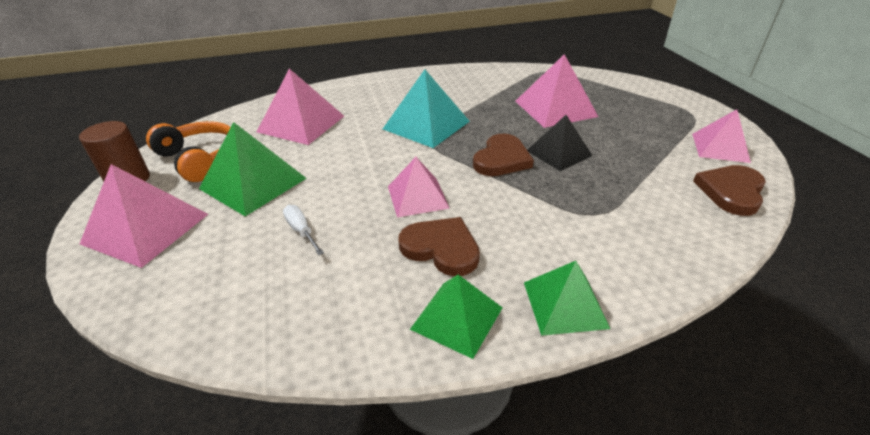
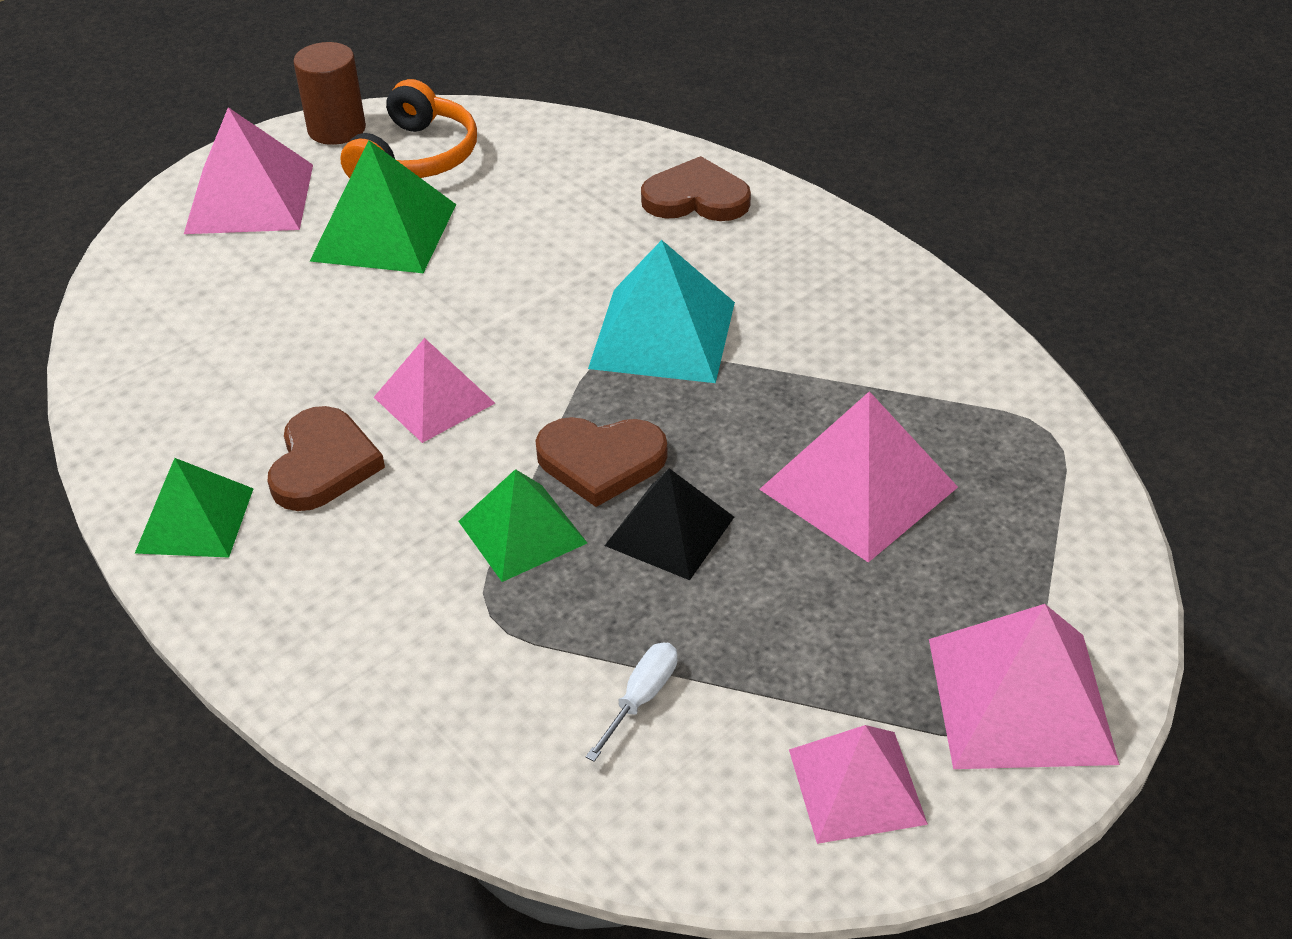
camera: 65 degrees right, 5 degrees up
pink pyramid [257,69,344,145] -> pink pyramid moved to [929,604,1120,769]
white screwdriver [283,205,324,255] -> white screwdriver moved to [586,642,677,762]
green pyramid [524,261,610,336] -> green pyramid moved to [458,469,587,582]
brown heart [693,165,766,216] -> brown heart moved to [641,156,751,221]

